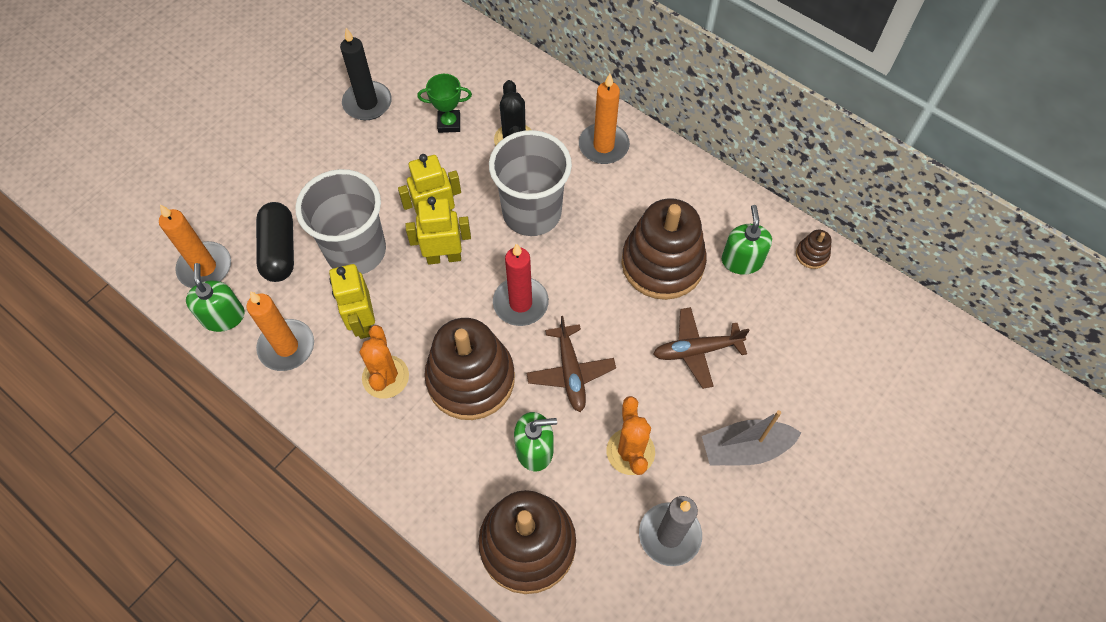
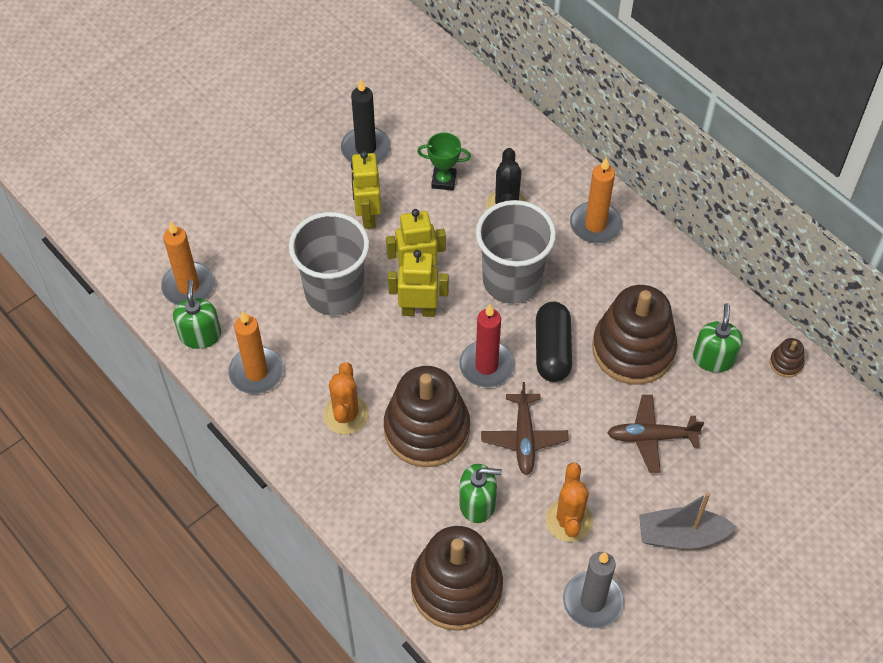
camera: 10 degrees right, 5 degrees down
black capsule [256,202,294,282] -> black capsule moved to [536,302,572,382]
yellow robot [329,264,375,339] -> yellow robot moved to [351,151,381,229]

